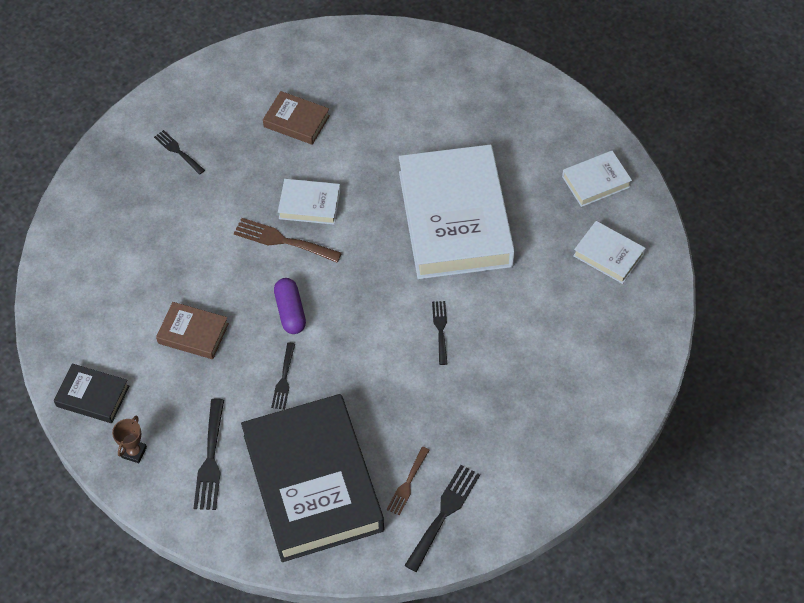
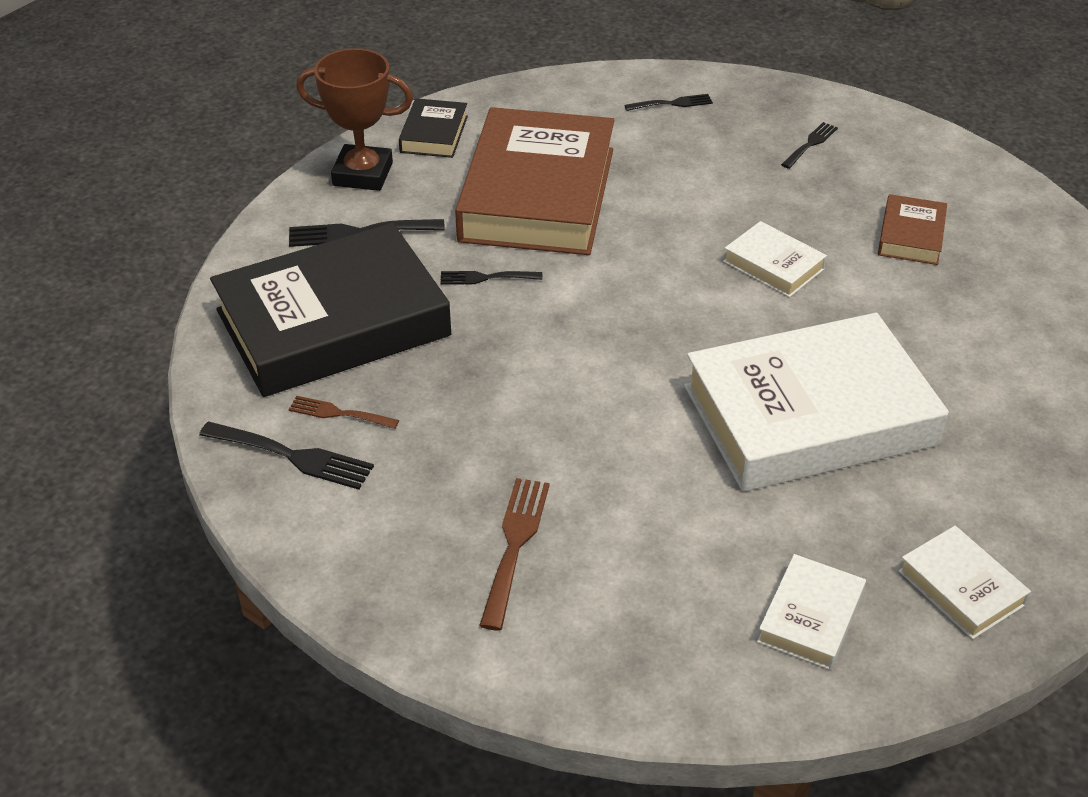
camera: 80 degrees right, 15 degrees down
brown trophy [112,416,147,463] -> brown trophy [296,48,413,191], size x2.07
brown book [156,302,229,359] -> brown book [455,107,614,255], size x2.29
brown fork [234,218,342,263] -> brown fork moved to [479,478,550,631]
purple capsule [274,278,306,334] -> none
white book [278,179,340,225] -> white book turned 45 degrees counterclockwise [723,221,827,298]
black fork [432,301,447,365] -> black fork moved to [625,94,713,111]

